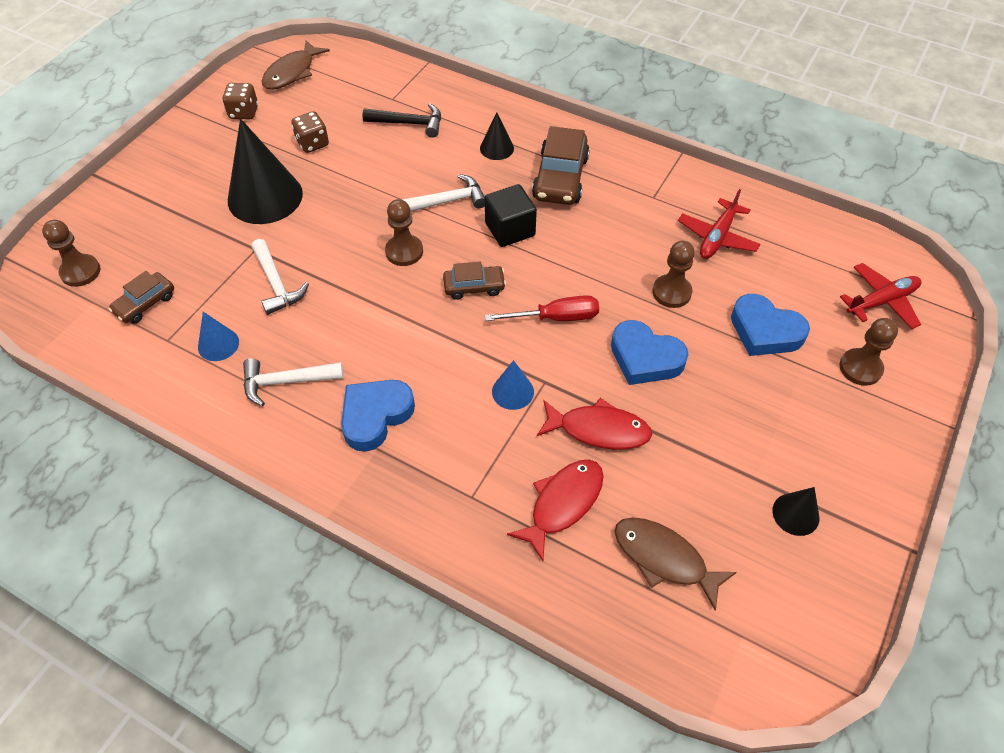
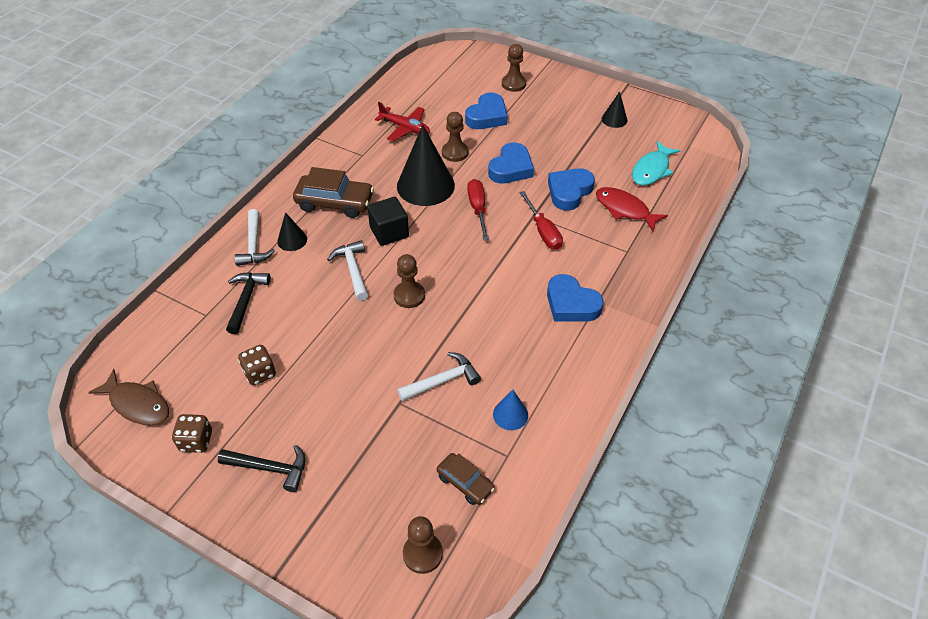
camera: 90 degrees left, 5 degrees down
black cone [228,118,303,224] -> black cone moved to [397,125,455,206]
white hammer [243,358,344,406] -> white hammer moved to [234,209,275,266]
brown car [443,261,506,300] -> none
blue cone [492,360,534,410] -> red screwdriver [519,191,563,250]
red fish [537,398,652,450] -> blue heart [548,168,595,211]
brown fish [614,517,737,611] -> turquoise fish [632,141,681,185]
red plane [840,263,921,329] -> none
none -> black hammer [218,445,306,492]

